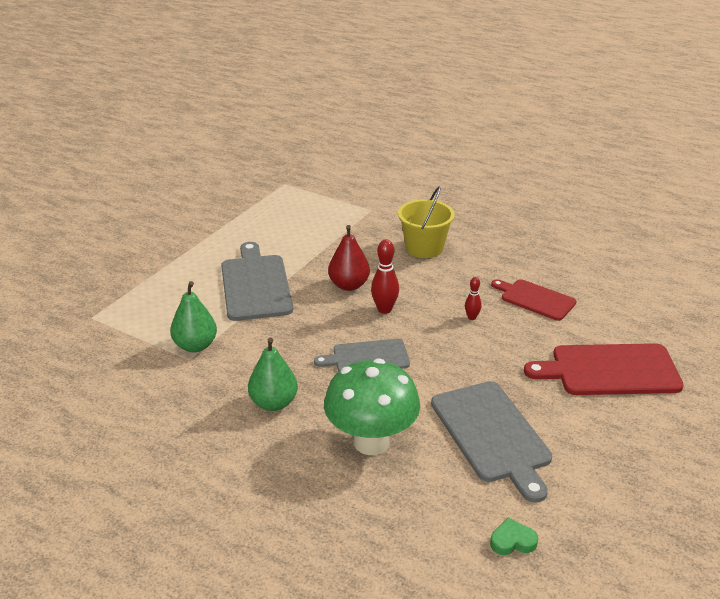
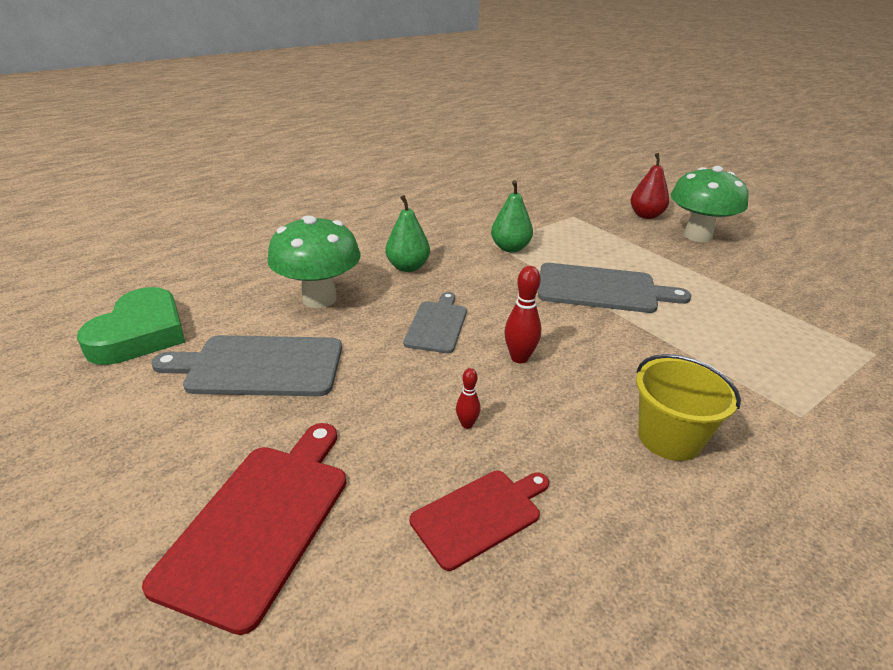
camera: 110 degrees right, 0 degrees up
red pear [328,225,370,291] -> red pear moved to [630,153,669,219]
green heart [490,518,538,555] -> green heart [77,287,185,365], size x2.44
none -> green mushroom [671,166,749,242]

